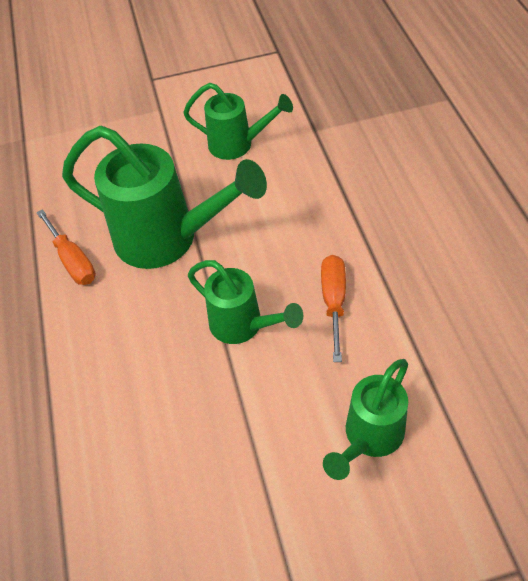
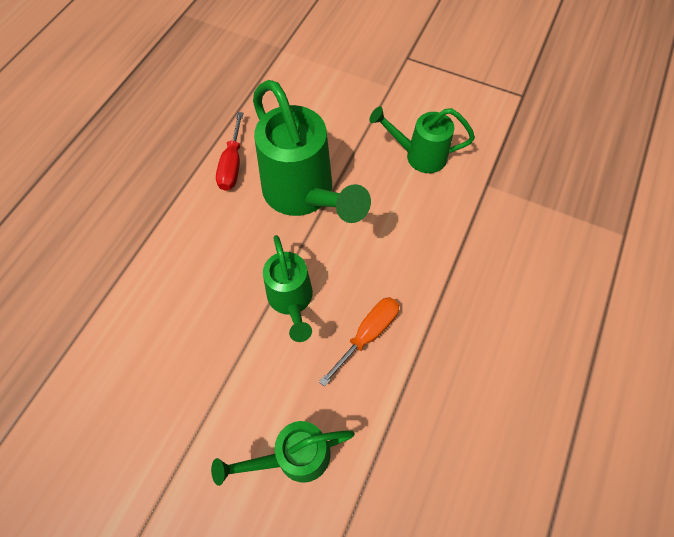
camera: 35 degrees right, 10 degrees up
orange screwdriver [36,209,96,285] -> red screwdriver [216,112,243,191]
green watering can [183,83,293,160] -> green watering can turned 135 degrees clockwise [369,106,475,173]

